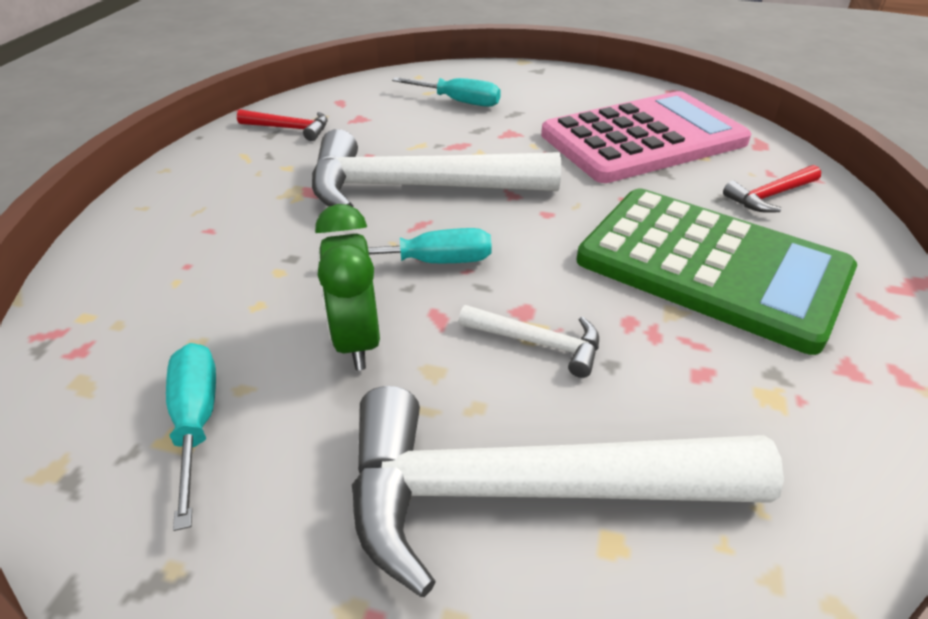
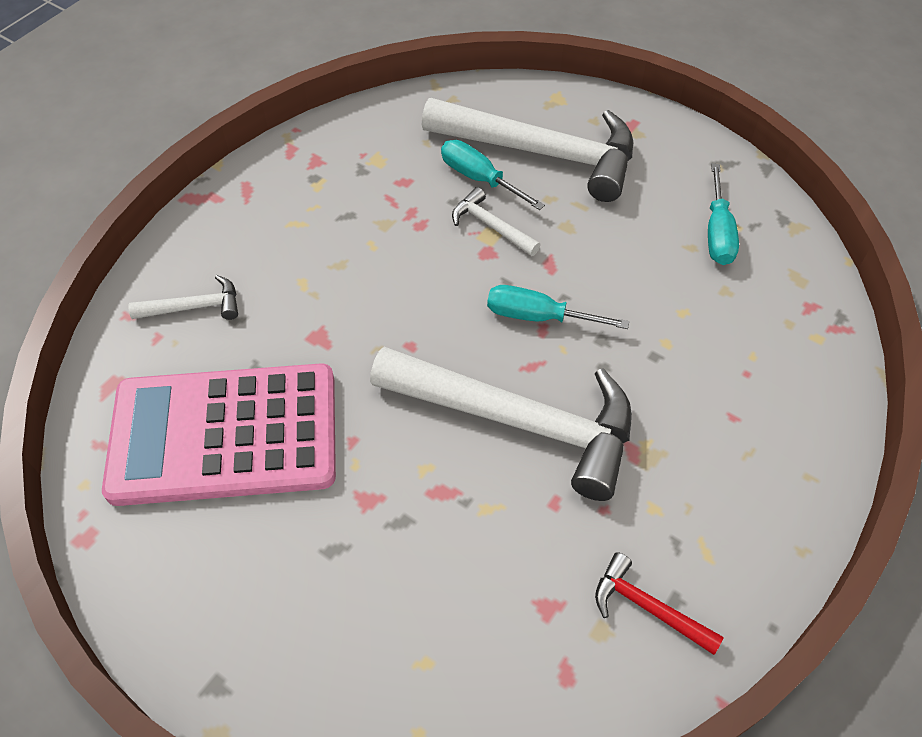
camera: 160 degrees left, 15 degrees up
green clock [315,204,380,370] -> none
turquoise screwdriver [392,77,501,107] -> turquoise screwdriver moved to [441,140,545,210]
green calculator [576,188,857,355] -> none
red hammer [723,165,821,213] -> white hammer [128,275,238,320]

